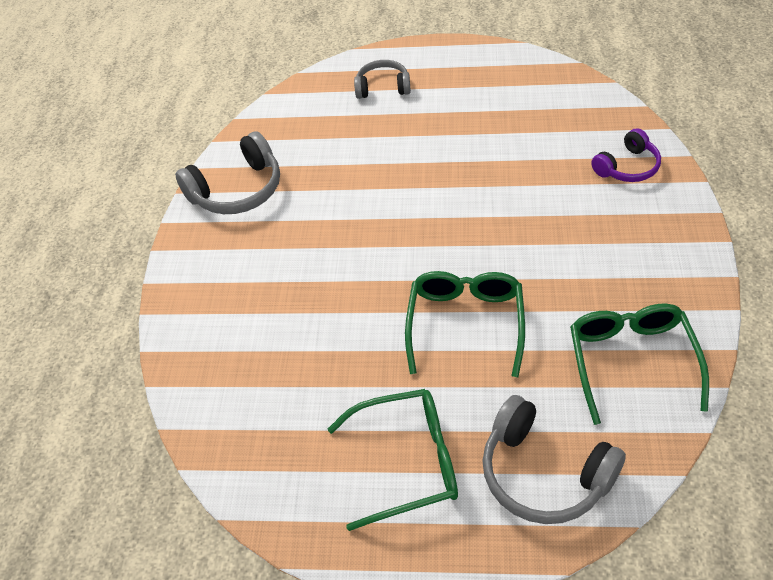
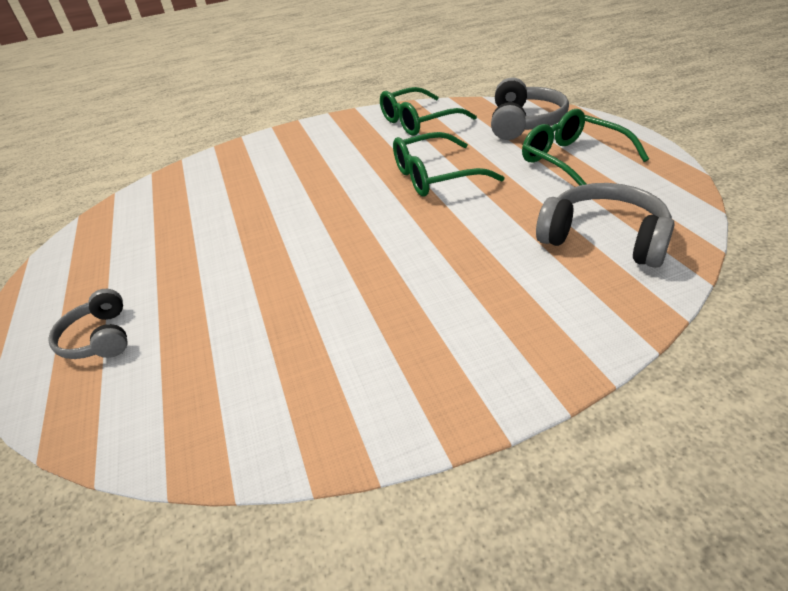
camera: 115 degrees left, 10 degrees down
grey headphones [175,131,280,214] -> grey headphones moved to [536,183,675,268]
purple headphones [591,128,661,182] -> none

